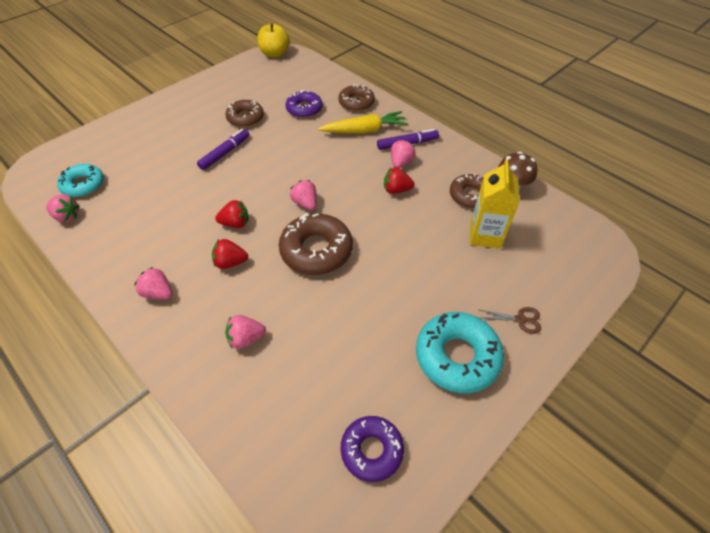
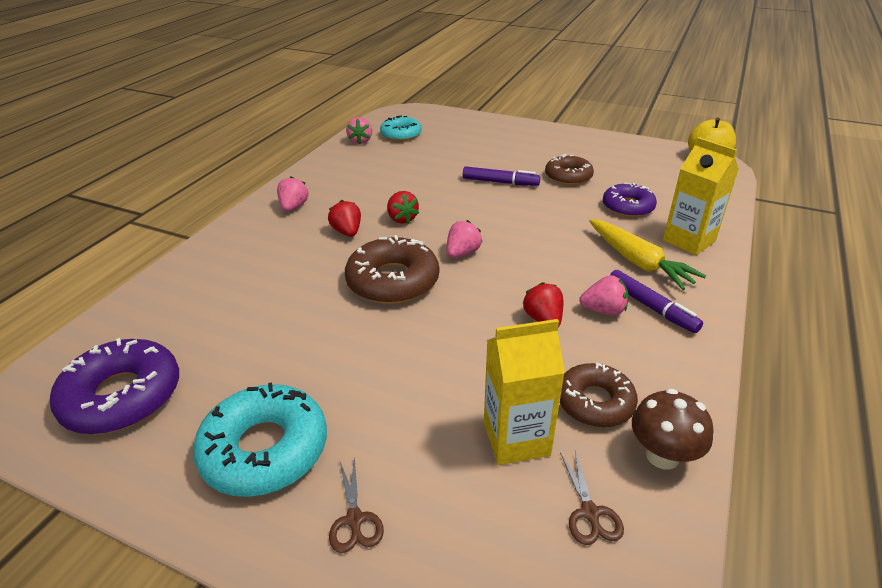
camera: 70 degrees right, 15 degrees down
pink strawberry [225,315,266,349] -> none
brown donut [338,85,375,112] -> yellow carton [663,137,739,255]
purple donut [341,416,404,482] -> purple donut [50,338,179,434], size x1.53
none -> brown scissors [560,451,624,545]

